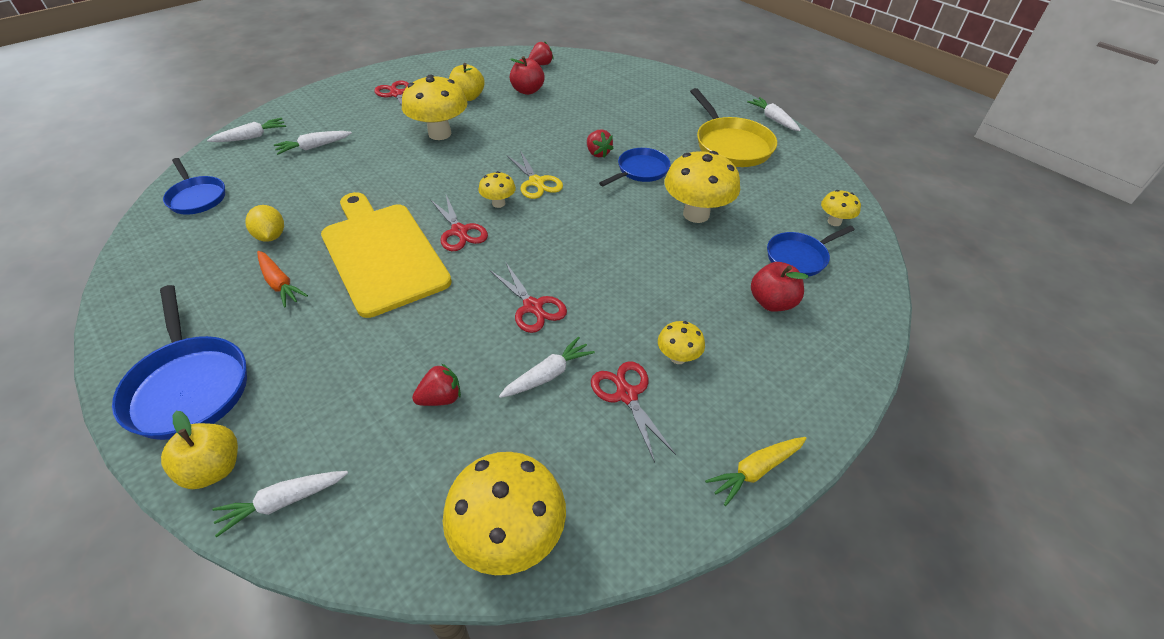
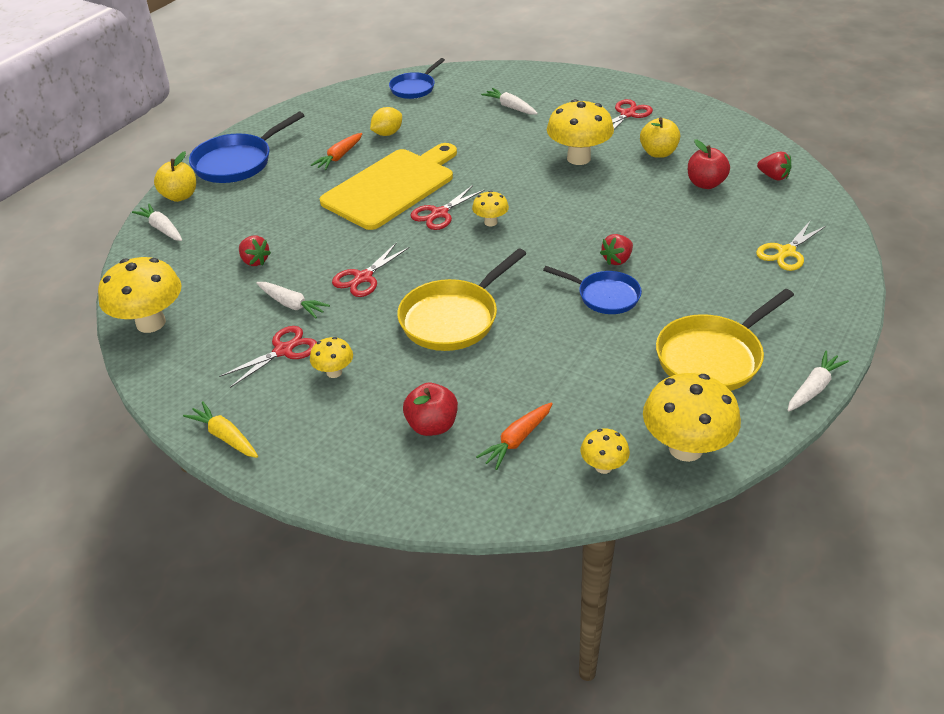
camera: 75 degrees right, 5 degrees down
white carrot [207,118,286,142] -> none
yellow scissors [507,150,563,199] -> yellow scissors moved to [756,221,826,271]
yellow mushroom [665,151,740,223] -> yellow mushroom moved to [643,373,741,462]
blue pan [767,226,855,277] -> orange carrot [476,402,553,470]
none -> yellow pan [397,248,526,351]

